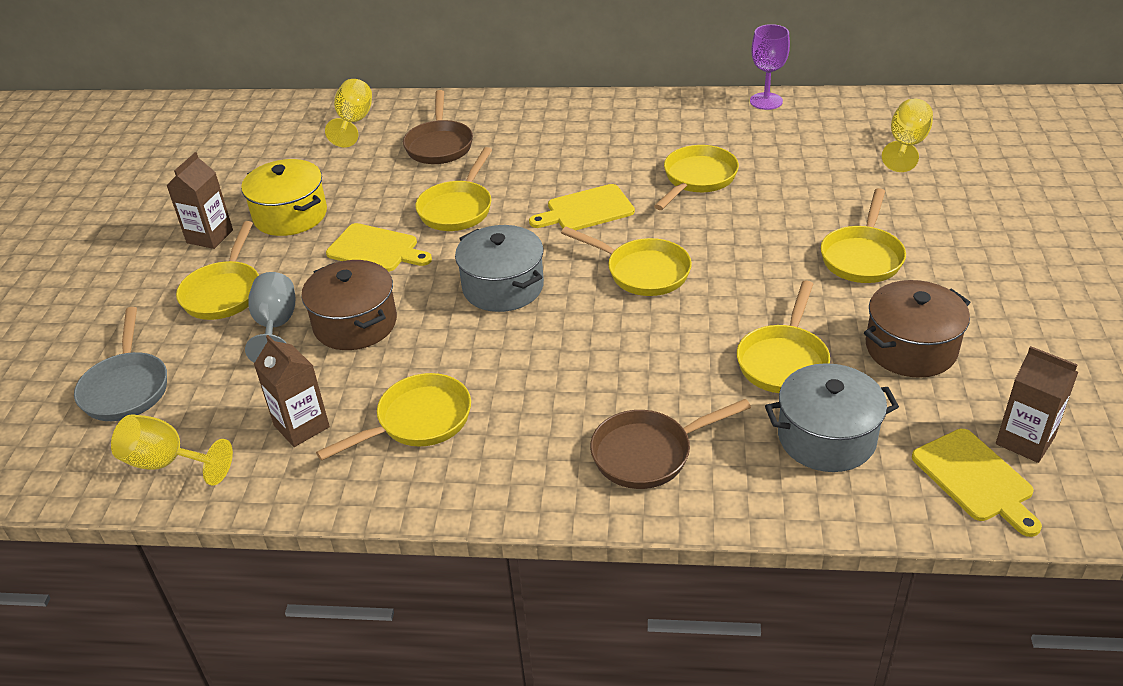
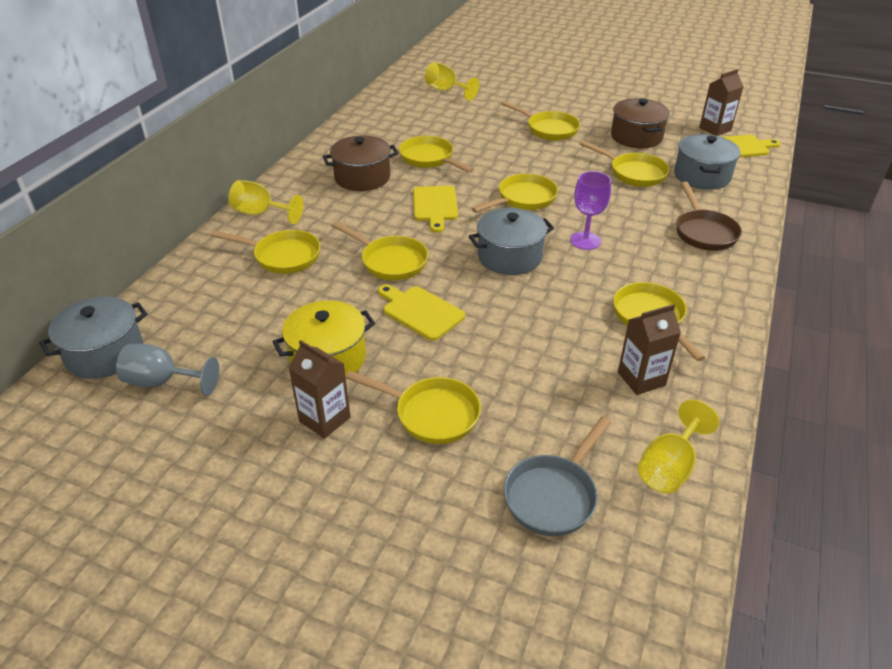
camera: 75 degrees left, 0 degrees up
grey pan [74,307,167,421] -> grey pan turned 120 degrees clockwise [504,416,611,536]
grey goblet [245,272,295,363] -> grey goblet moved to [116,344,219,396]
brown pot [301,260,397,350] -> brown pot moved to [323,135,398,191]
yellow goblet [325,79,372,147] -> yellow goblet moved to [229,180,304,224]
yellow cutting board [326,223,432,272] -> yellow cutting board turned 90 degrees counterclockwise [378,284,465,341]
brown pan [403,90,473,164] -> yellow pan [211,230,320,274]
purple goblet [750,24,790,110] -> purple goblet moved to [570,171,611,250]
none -> grey pot [39,296,147,379]

